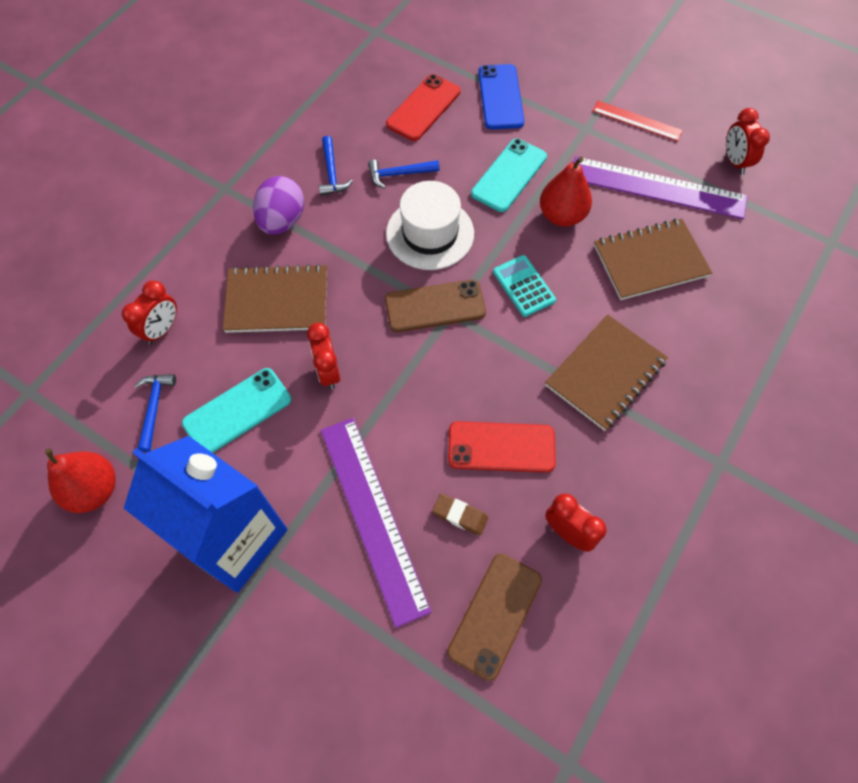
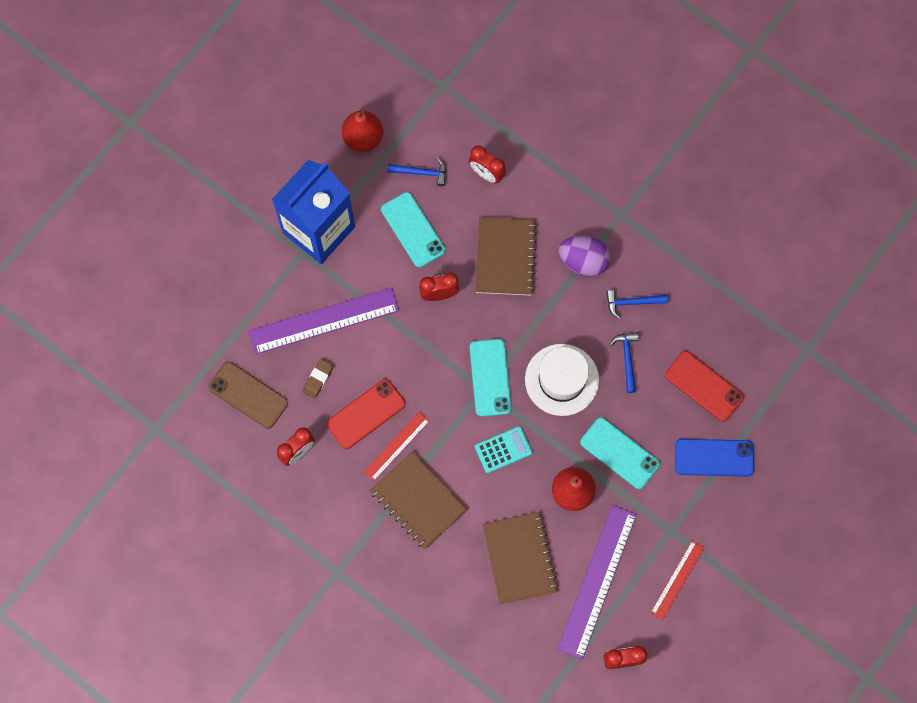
camera: 95 degrees right, 10 degrees up
brown phone [385,280,486,332] -> turquoise phone [470,339,512,417]
red phone [448,421,556,473] -> red phone turned 45 degrees clockwise [326,379,406,449]
none -> red ruler [364,412,430,481]

